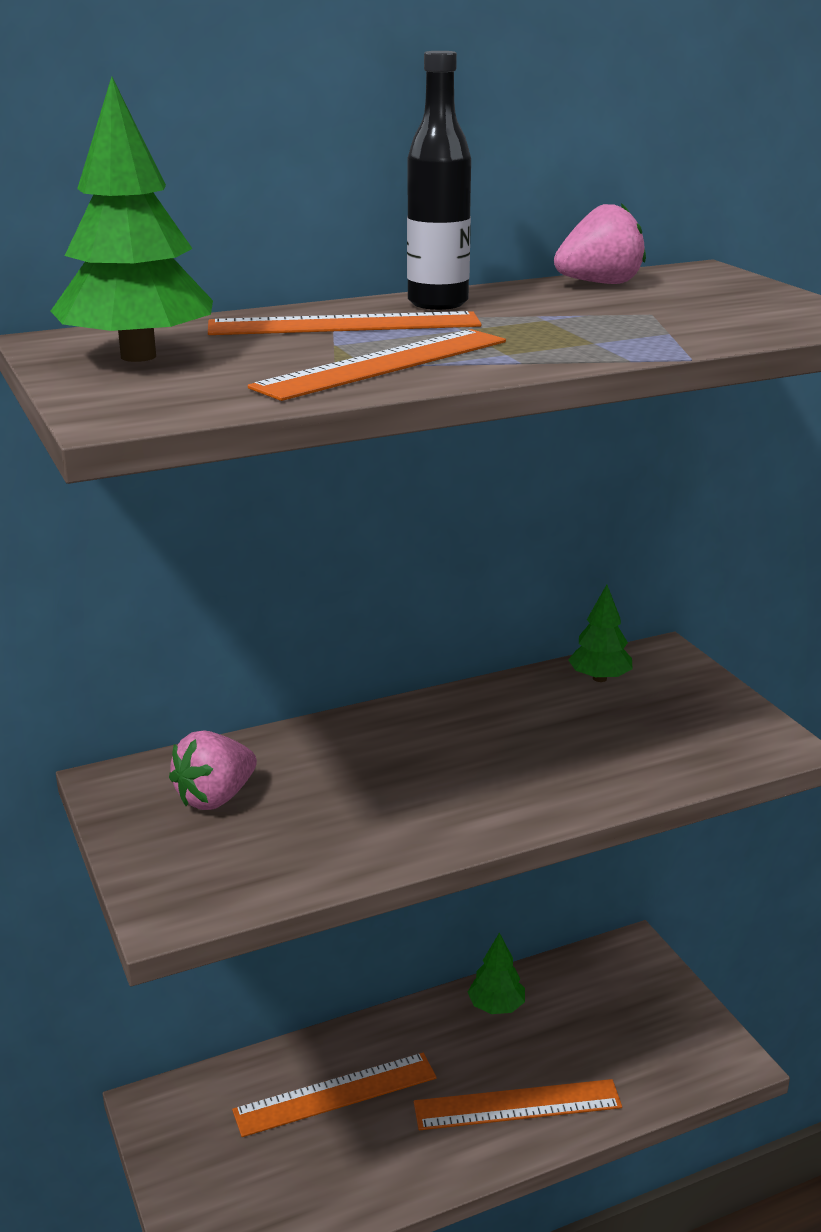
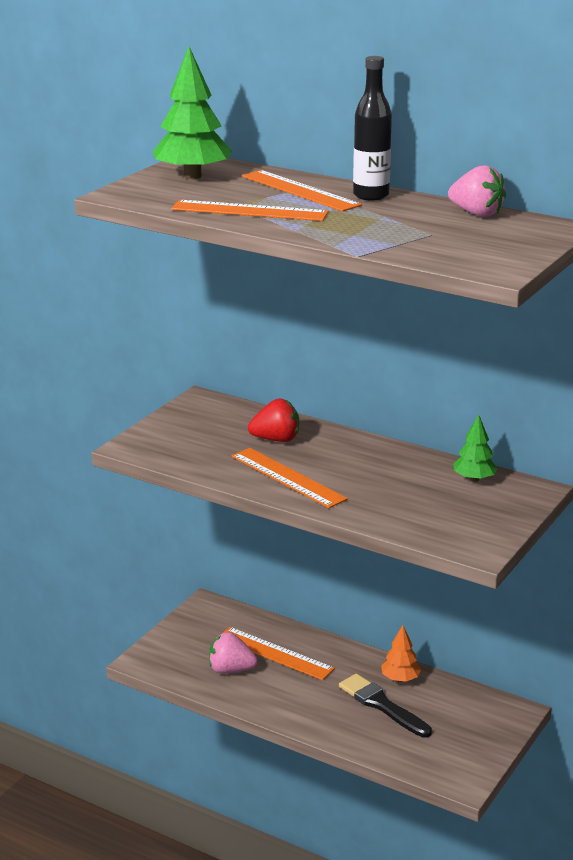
camera: 55 degrees right, 0 degrees up
pink strawberry [169,730,257,810] -> pink strawberry moved to [209,632,257,674]
orange ruler [414,1079,622,1130] -> orange ruler moved to [231,448,348,508]
green tree [468,933,525,1014] -> orange tree [381,625,421,682]
none -> red strawberry [248,398,299,442]
none -> black brush [339,674,432,738]

